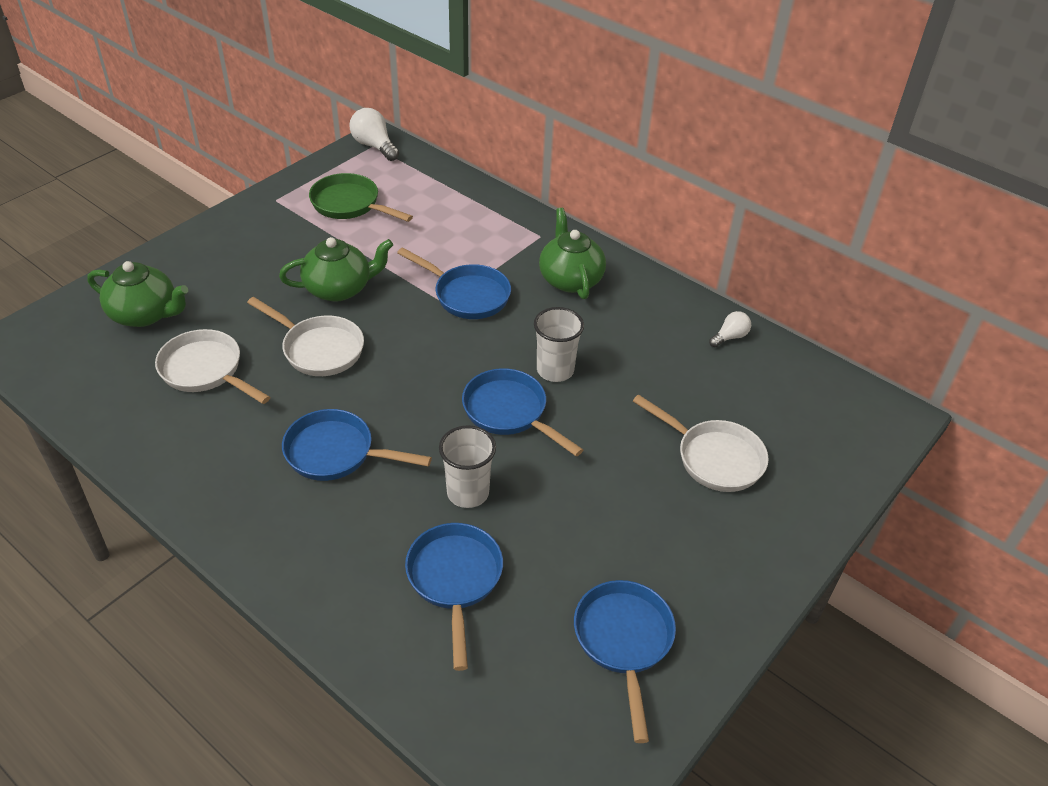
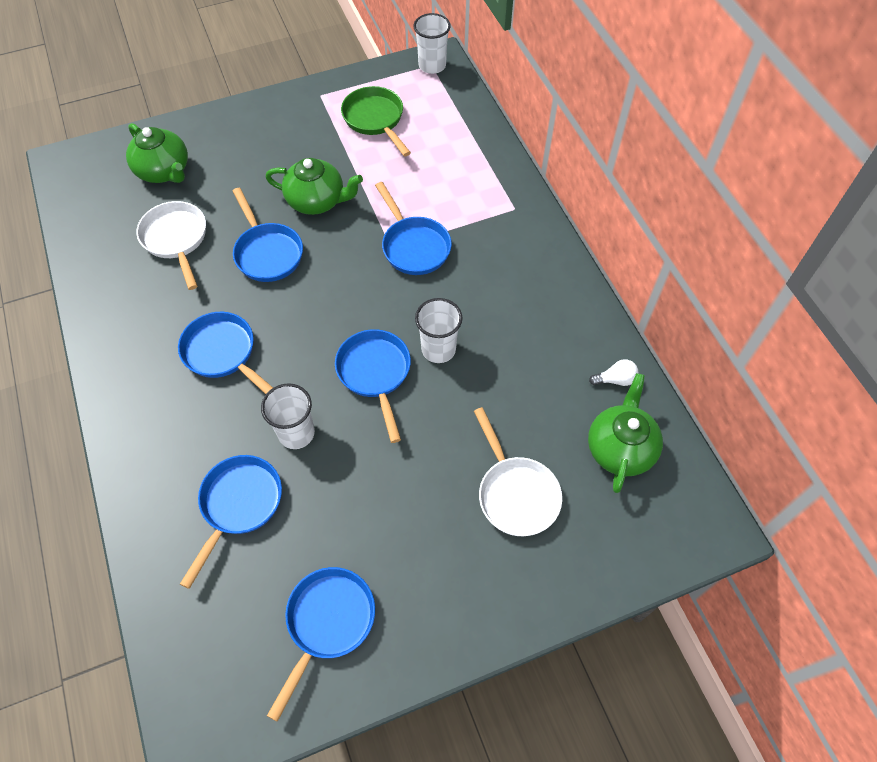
camera: 30 degrees right, 15 degrees up
white pan [247,297,364,376] -> blue pan [232,188,303,282]
white light bulb [350,108,399,161] -> white cup [414,13,451,74]
green teapot [539,208,606,299] -> green teapot moved to [588,373,663,493]

